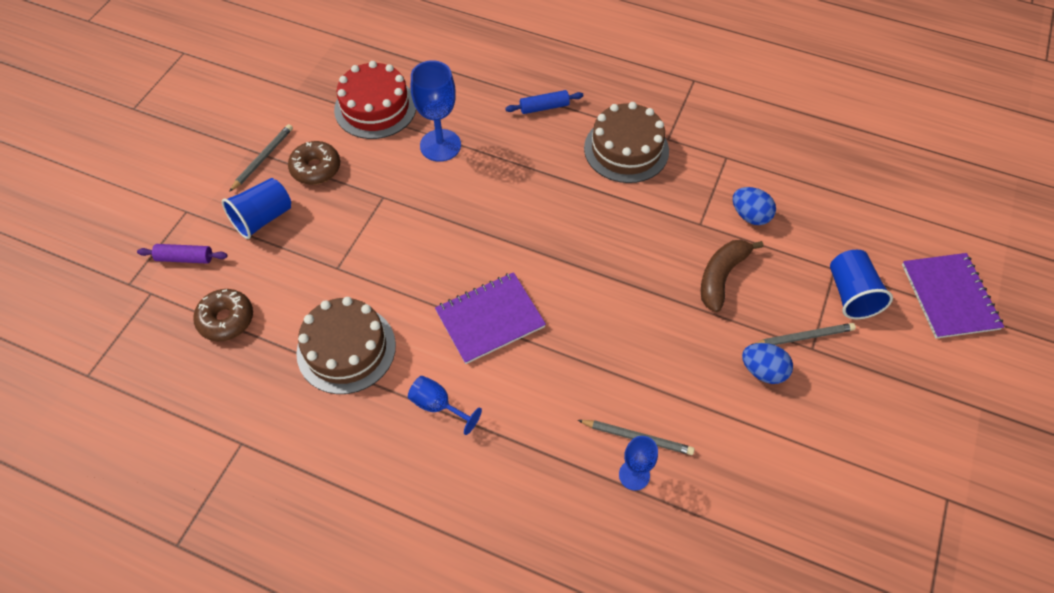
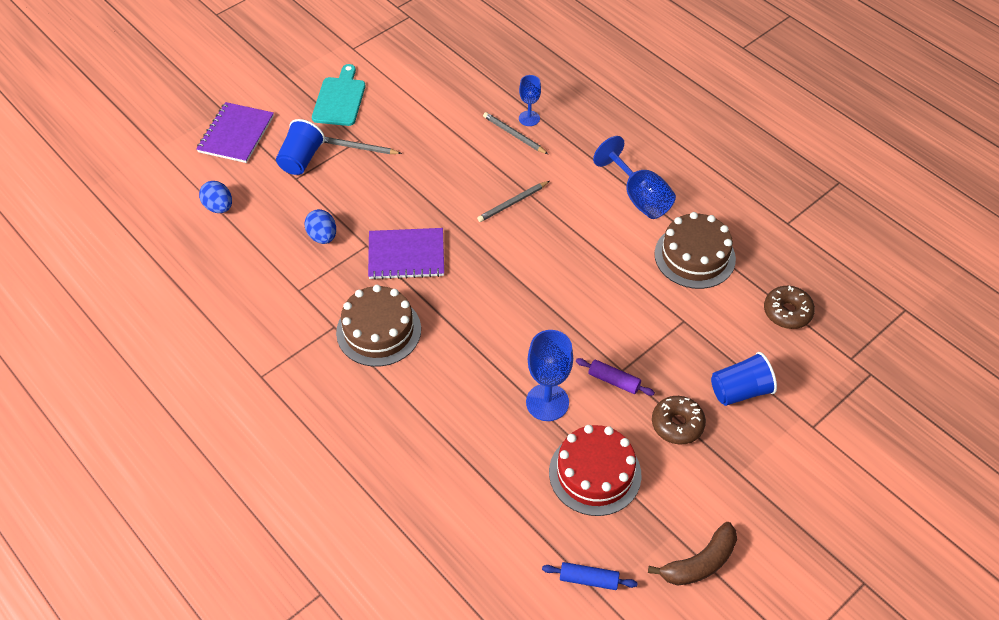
camera: 155 degrees left, 5 degrees down
purple rolling pin [137,244,228,264] -> purple rolling pin moved to [576,358,655,396]
grey pencil [229,124,293,192] -> grey pencil moved to [477,181,550,222]
blue goblet [408,376,482,435] -> blue goblet [593,136,676,219], size x1.68
purple notebook [435,272,546,364] -> purple notebook moved to [368,228,444,280]
blue rolling pin [505,90,584,114] -> blue rolling pin moved to [542,562,637,590]
brown banana [701,240,764,312] -> brown banana moved to [648,522,737,586]
blue egg [742,343,793,384] -> blue egg moved to [199,181,232,213]
none -> turquoise cutting board [312,64,365,126]

